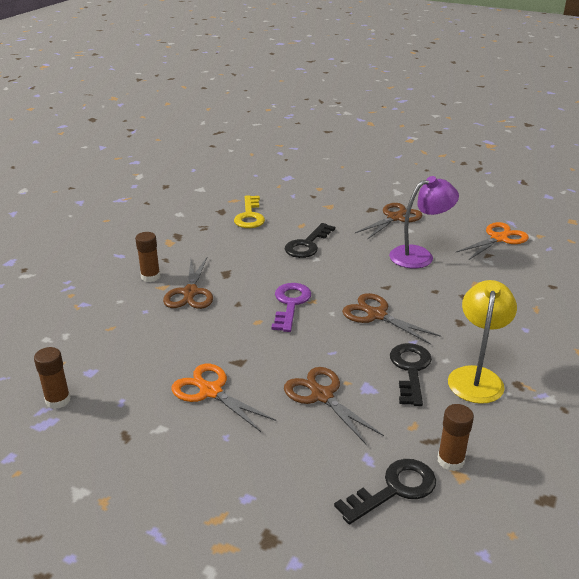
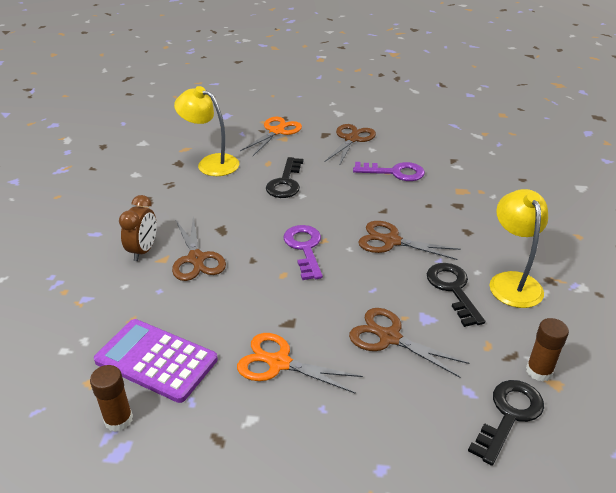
camera: 20 degrees left, 5 degrees up
brown glue stick [135,232,161,282] -> brown clock [119,195,157,261]
yellow key [234,195,265,228] -> yellow lamp [174,86,239,176]
purple lamp [389,176,459,269] -> purple key [353,162,425,181]
orange scissors [456,222,529,260] -> orange scissors moved to [240,117,302,156]
none -> purple calculator [94,319,218,403]

